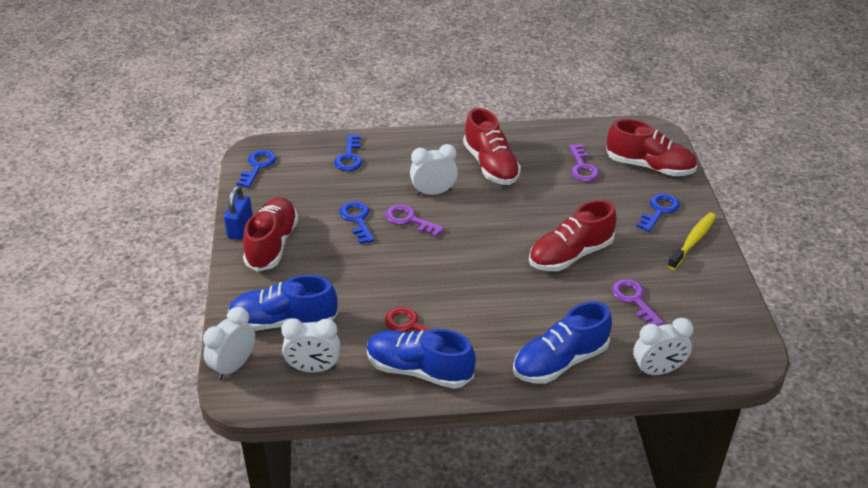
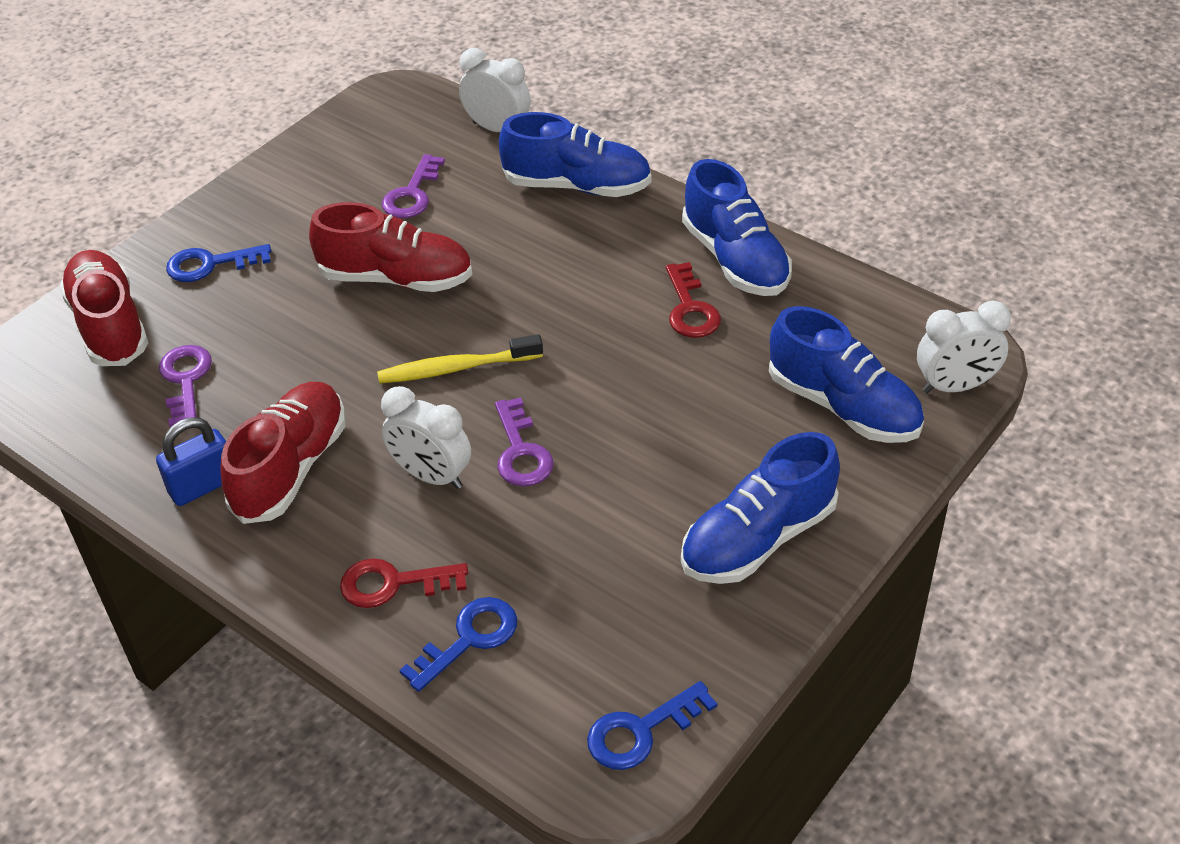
camera: 135 degrees left, 5 degrees up
blue padlock [224,186,253,240] -> blue padlock moved to [156,418,226,506]
red shoe [243,197,299,272] -> blue shoe [681,432,840,584]
white clock [281,318,340,373] -> none
blue key [339,201,374,244] -> none
purple key [569,144,600,182] -> purple key turned 45 degrees counterclockwise [159,345,212,427]
yellow toothbrush [667,212,716,270] -> yellow toothbrush moved to [377,334,543,384]
none -> red key [340,558,468,608]

